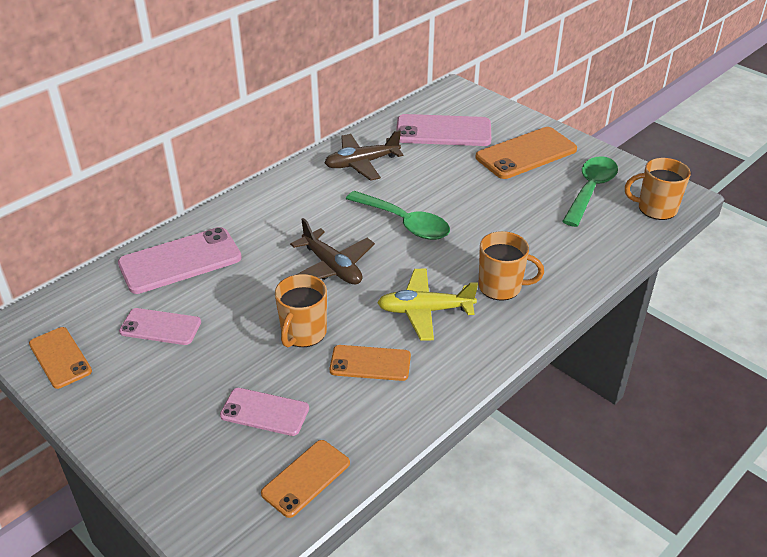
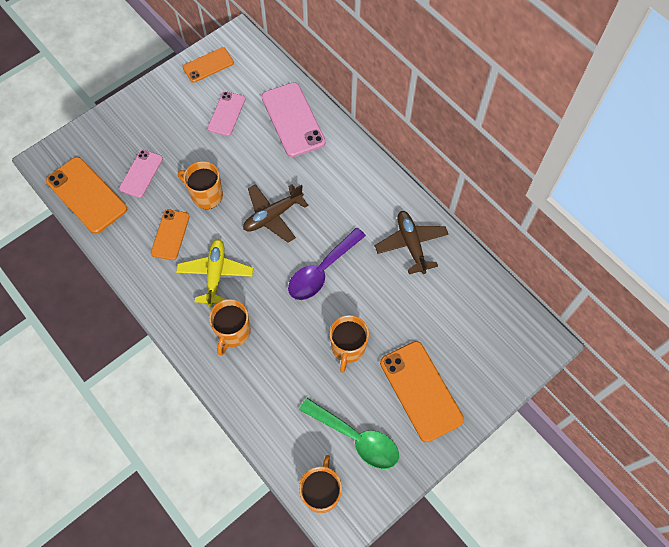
camera: 95 degrees right, 25 degrees up
orange phone [261,440,350,518] -> orange phone [46,157,127,234], size x1.65
green spoon [346,191,450,240] -> purple spoon [288,228,366,300]
pink phone [396,114,491,146] -> none
none -> orange mug [330,315,369,373]

